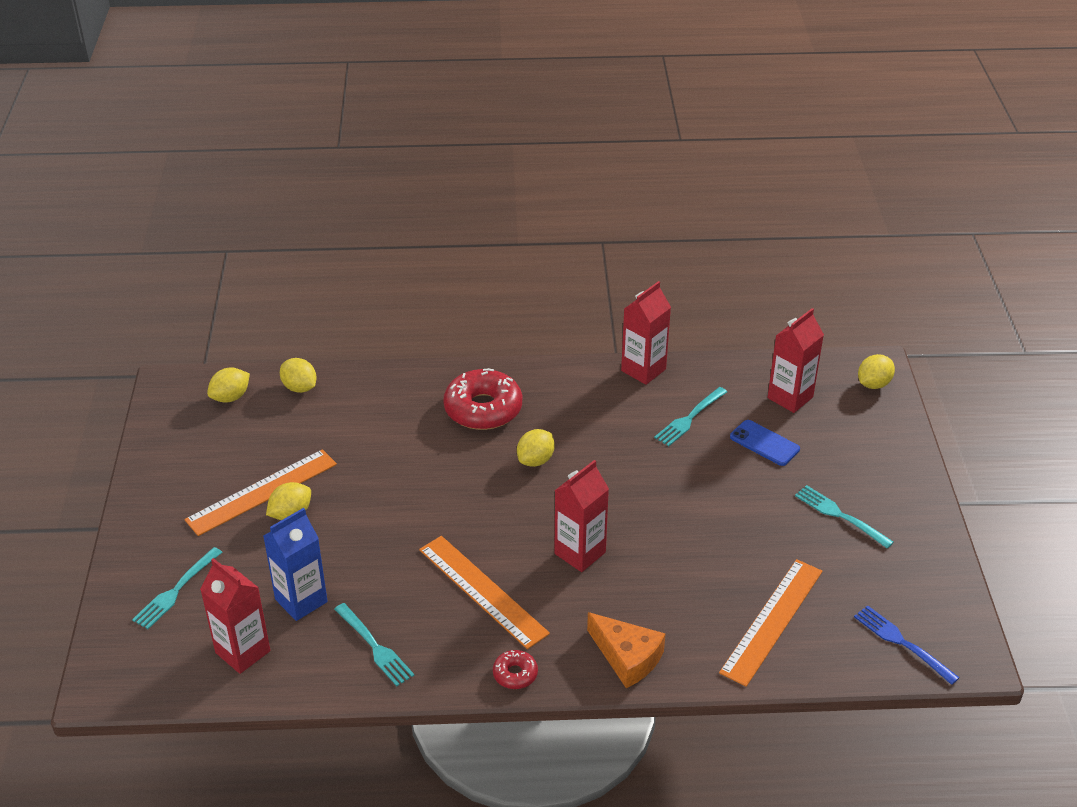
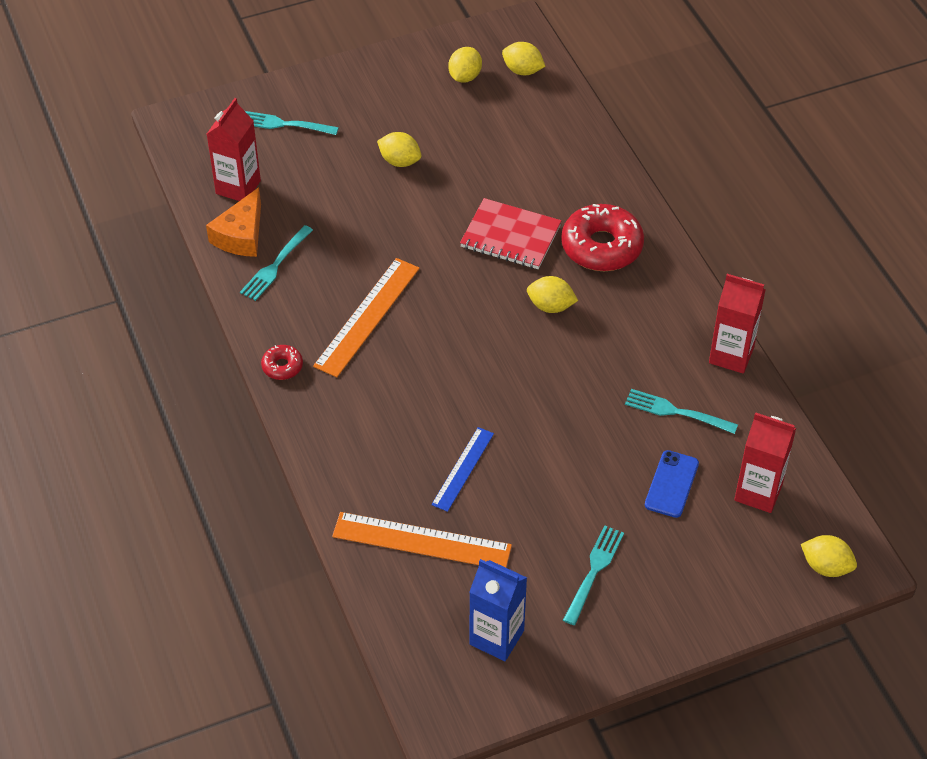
camera: 70 degrees right, 10 degrees up
orange ruler [184,449,337,536] -> none
blue carton [264,508,328,621] -> blue carton moved to [469,559,527,661]
yellow lemon [280,358,317,393] -> yellow lemon moved to [448,47,482,83]
red carton [554,460,609,572] -> none
orange cheese [587,612,666,688] -> orange cheese moved to [206,187,261,257]
blue fork [854,605,960,685] -> none
none -> blue ruler [431,427,494,512]
none -> red notebook [460,198,561,269]

